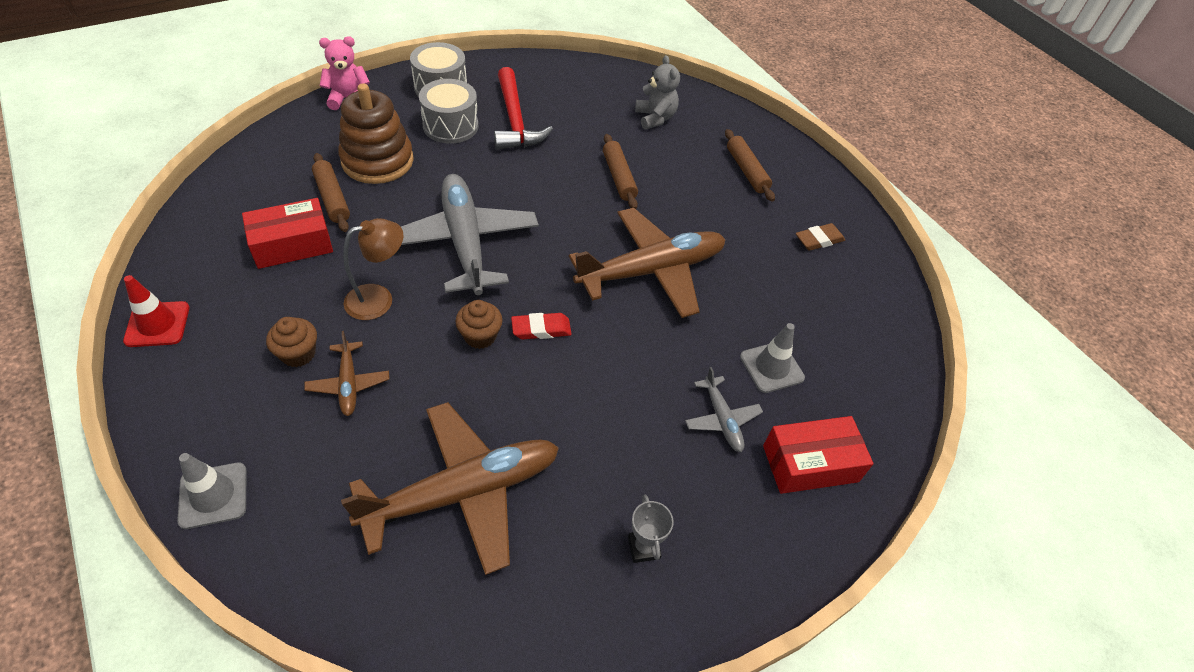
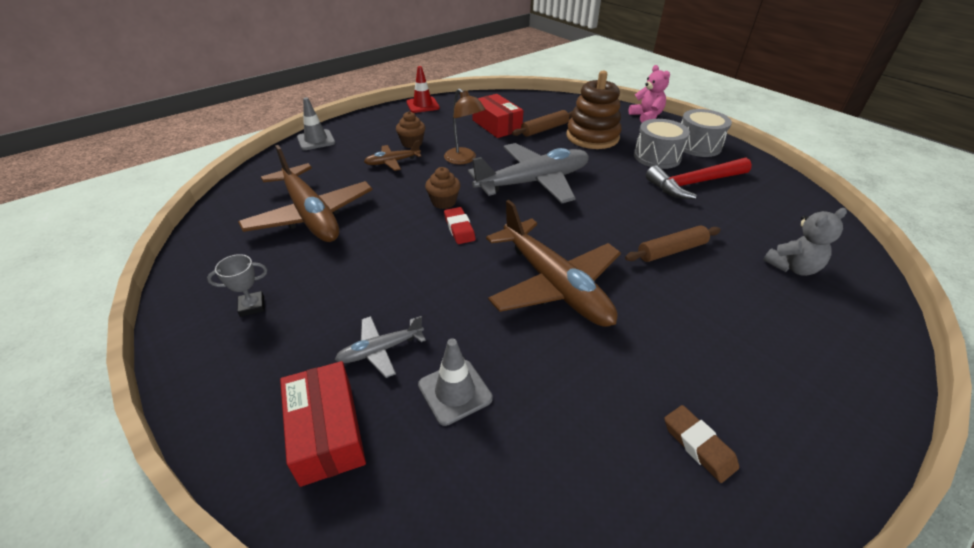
camera: 85 degrees right, 10 degrees down
brown rolling pin [725,129,775,202] -> none

